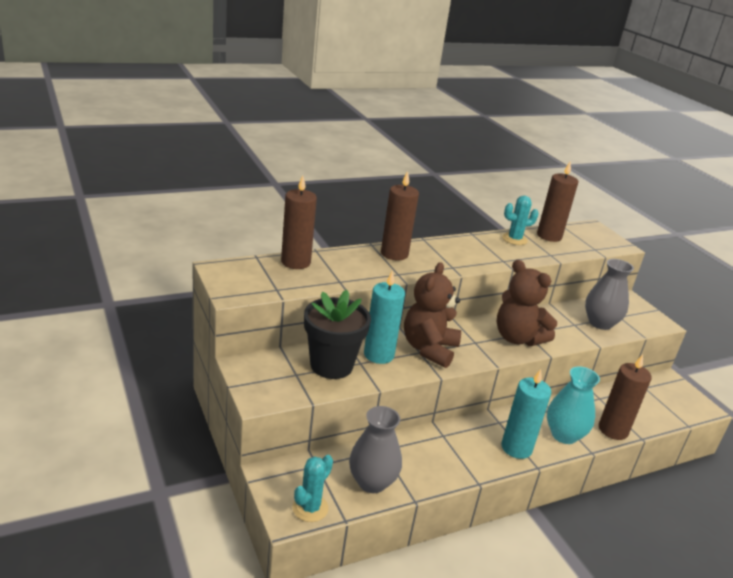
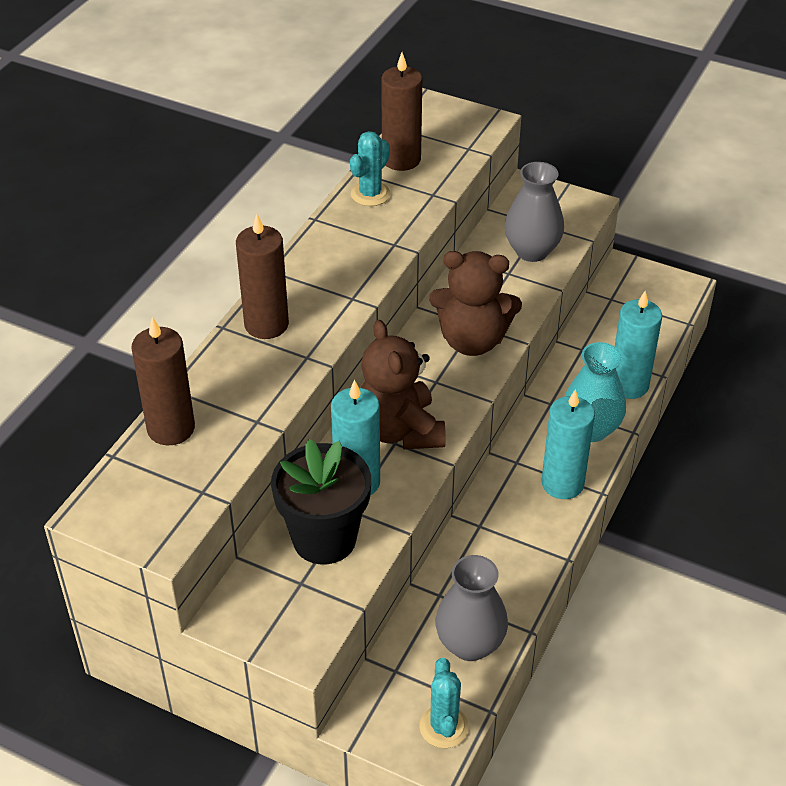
camera: 35 degrees left, 15 degrees up
brown candle [599,355,652,440] -> turquoise candle [615,291,662,399]

